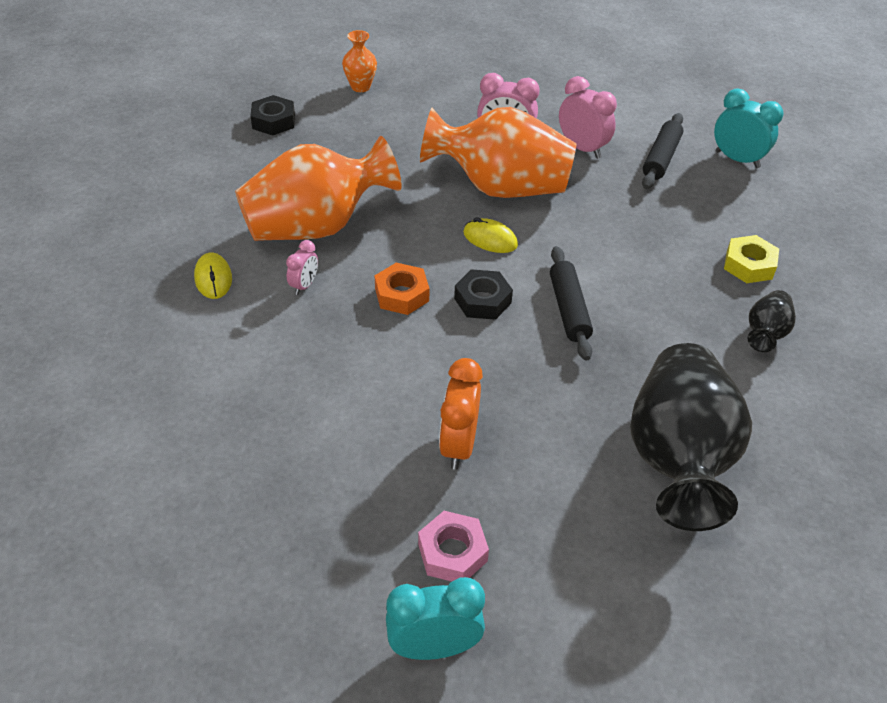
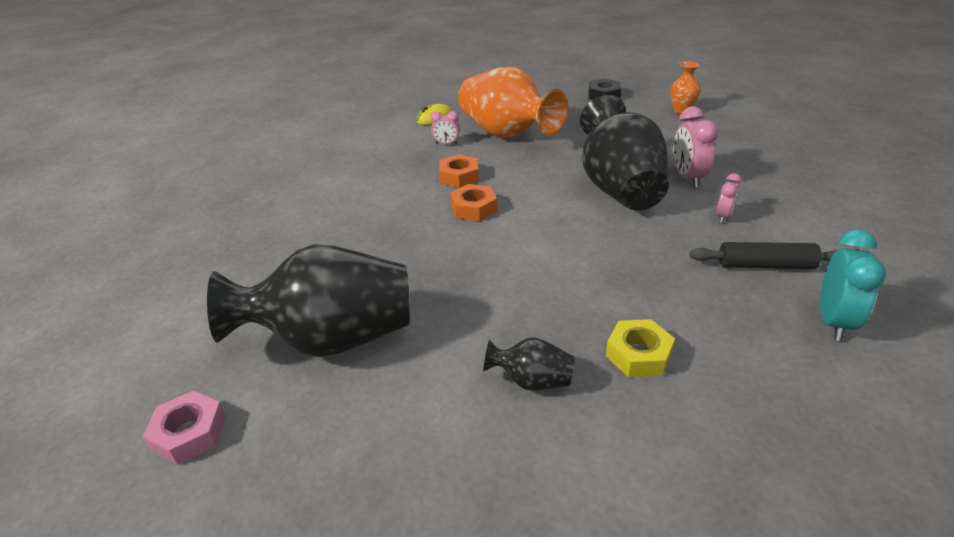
camera: 75 degrees right, 10 degrees down
turquoise clock [386,577,485,660] -> none
pink nut [418,511,489,581] -> pink nut moved to [143,390,226,465]
orange vase [420,107,576,198] -> black vase [580,95,669,211]
orange clock [439,358,483,470] -> none
black nut [454,269,513,320] -> orange nut [450,184,497,221]
yellow mouse [463,217,518,253] -> none
black rolling pin [550,246,593,361] -> none
pink clock [559,76,617,159] -> pink clock [716,173,742,223], size x0.58

